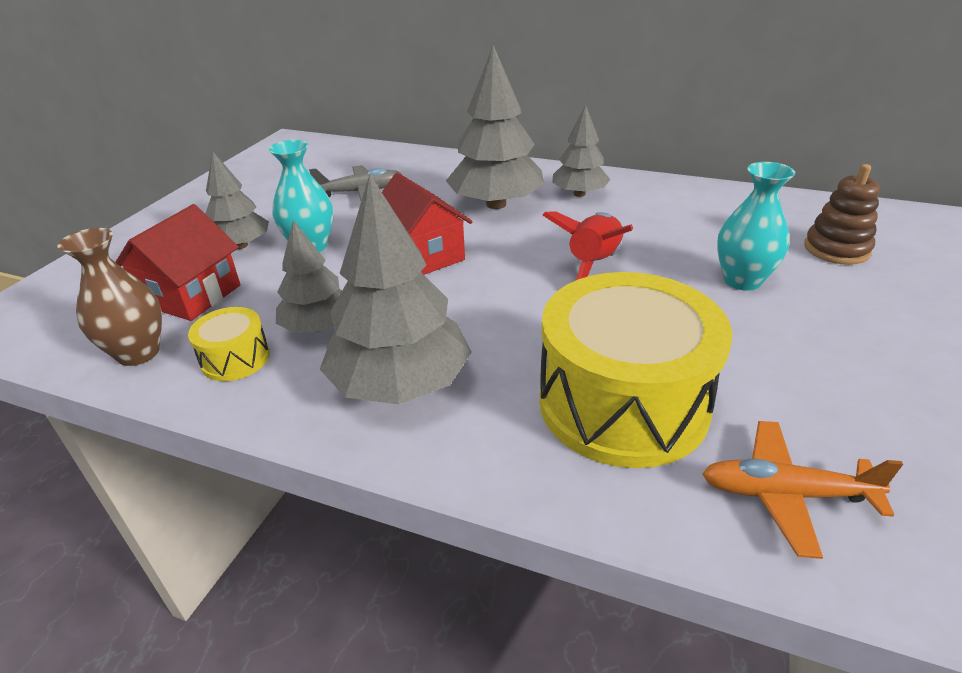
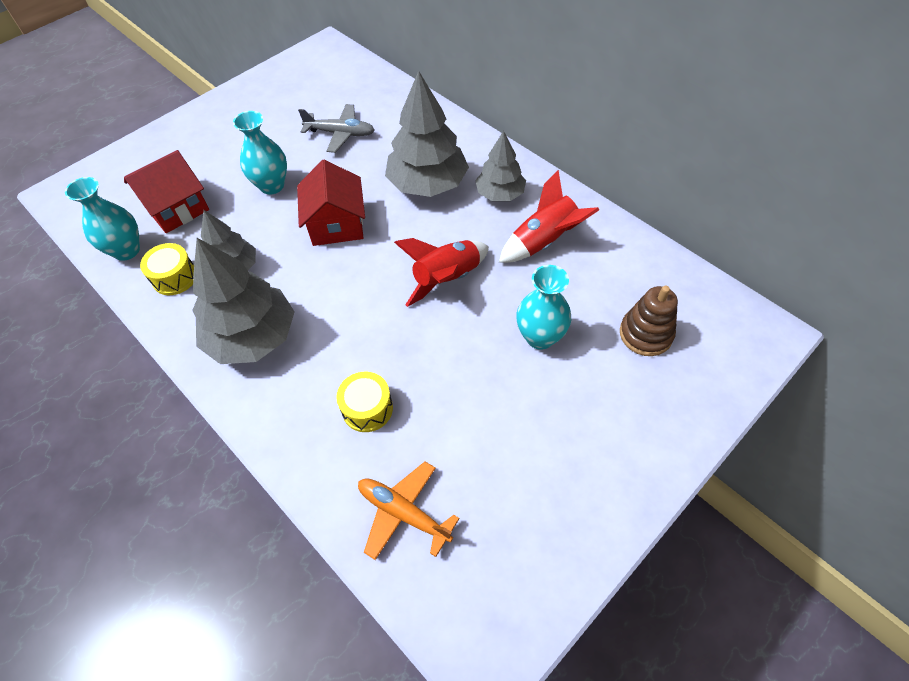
camera: 25 degrees right, 20 degrees up
brown vase [57,228,162,366] -> turquoise vase [65,177,140,261]
grey tree [205,152,269,249] -> none
yellow drum [539,272,732,468] -> yellow drum [336,372,393,432], size x0.45
none -> red rocket [499,170,599,263]

